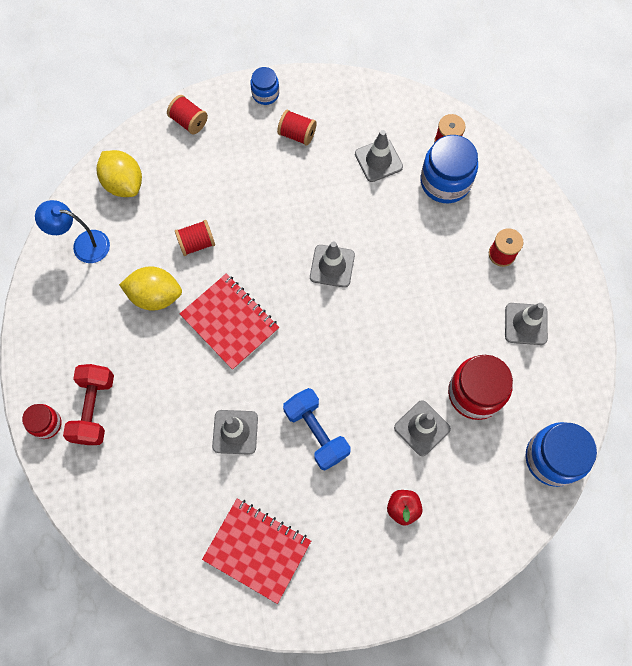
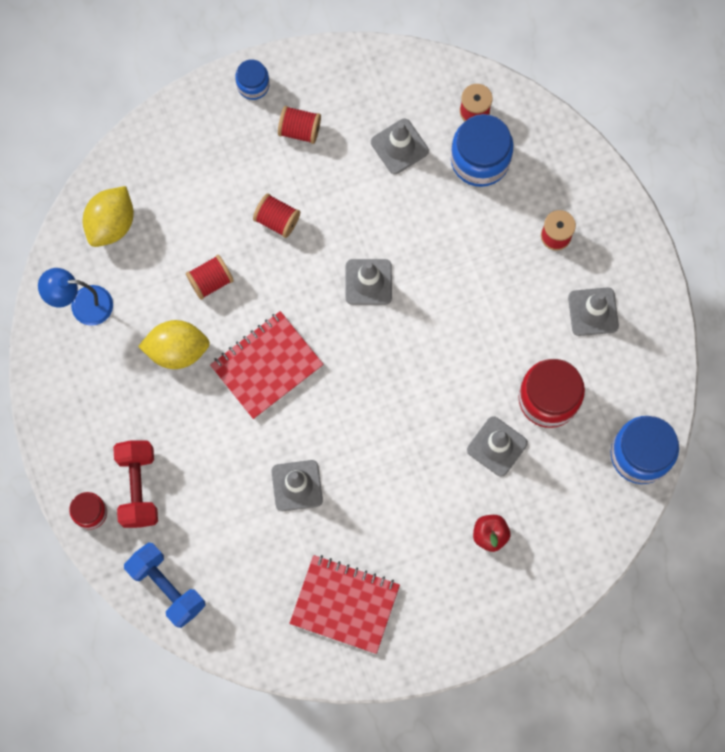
camera: 10 degrees left, 5 degrees up
yellow lemon [97,150,142,197] -> yellow lemon turned 75 degrees clockwise [83,186,134,247]
red spool [167,95,208,134] -> red spool moved to [253,193,300,238]
red notebook [180,274,279,370] -> red notebook turned 75 degrees counterclockwise [210,311,324,419]
blue dumbbell [283,388,351,471] -> blue dumbbell moved to [124,542,205,628]

